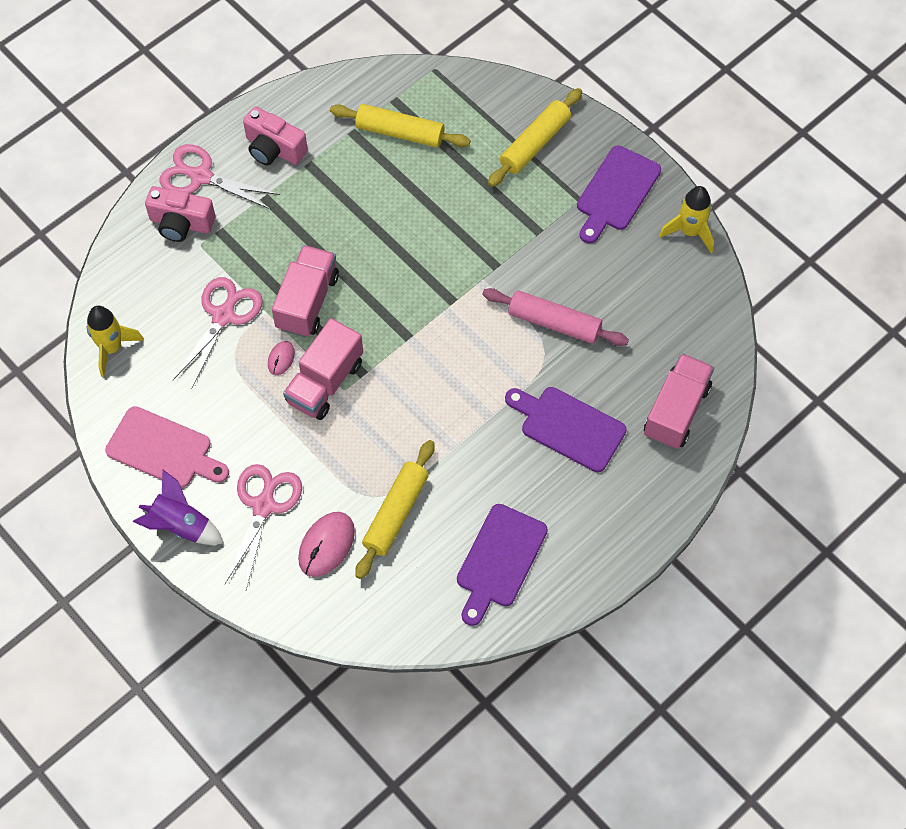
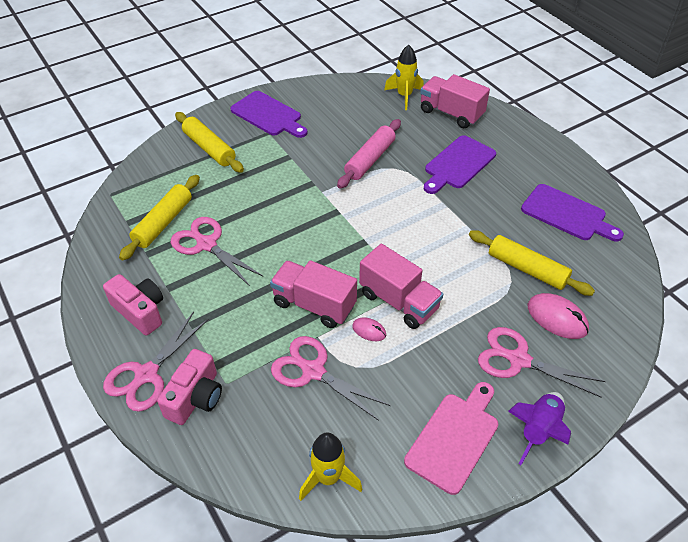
camera: 80 degrees left, 15 degrees down
pink camera [243,106,308,165] -> pink camera turned 90 degrees counterclockwise [103,274,163,336]
yellow rocket [659,186,714,253] -> yellow rocket moved to [384,45,424,110]
none -> pink scissors [171,217,263,286]

